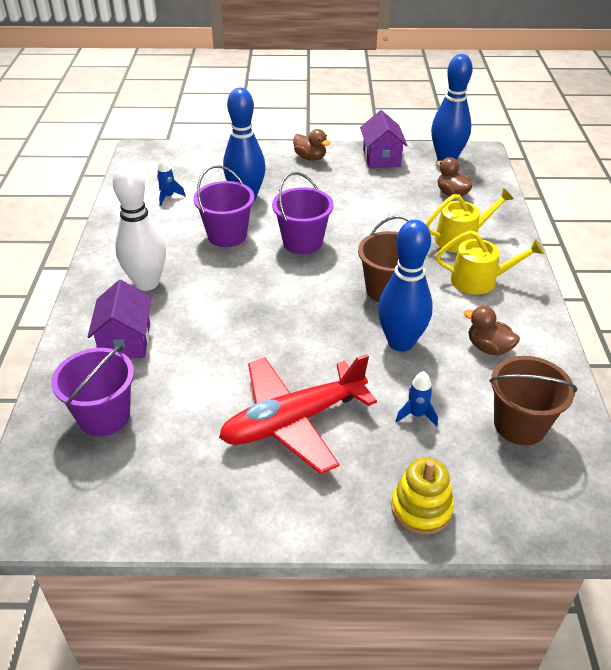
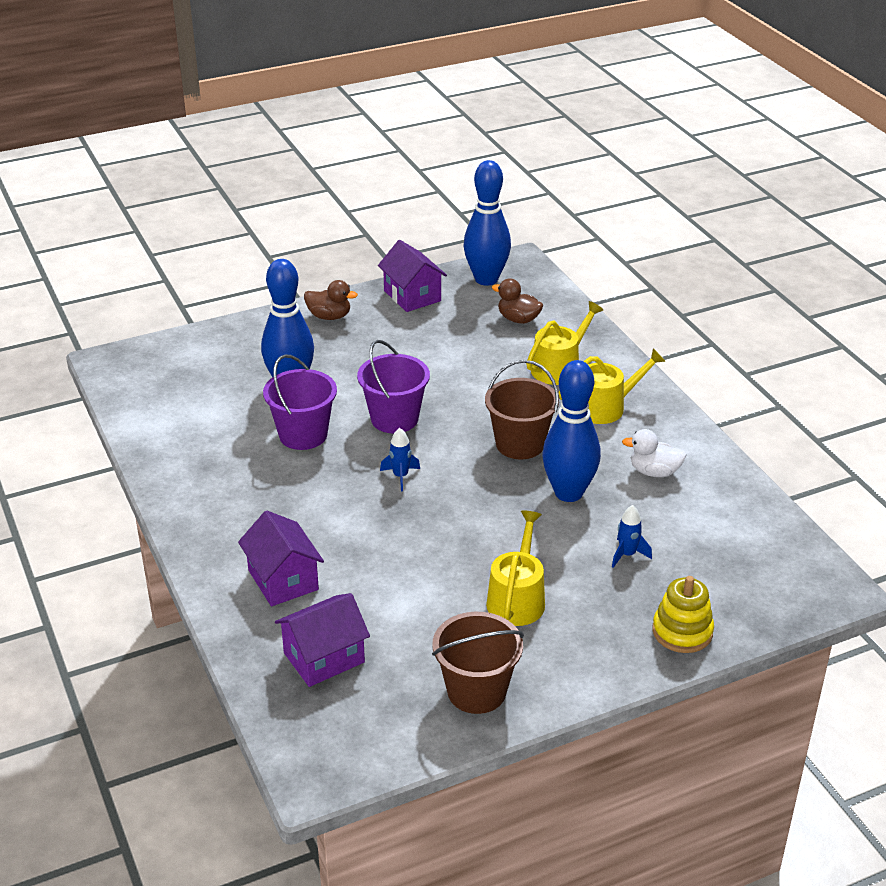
camera: 25 degrees left, 5 degrees down
purple bucket [51,345,134,436] -> purple house [275,593,370,687]
white bowling pin [113,164,166,291] -> none
blue rocket [157,157,186,206] -> blue rocket moved to [380,428,420,491]
red plane [219,354,377,474] -> yellow watering can [486,510,545,626]
brown duck [463,306,520,356] -> white duck [622,429,687,477]
brown bucket [489,356,577,445] -> brown bucket moved to [432,612,524,714]

